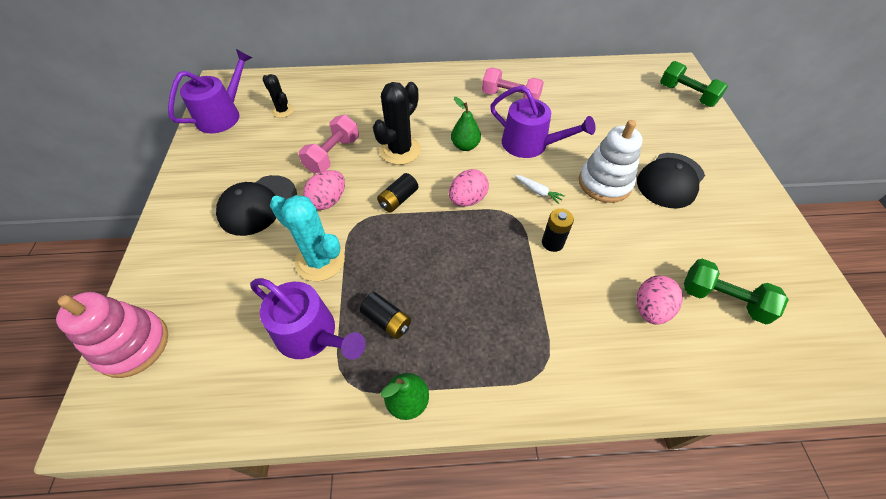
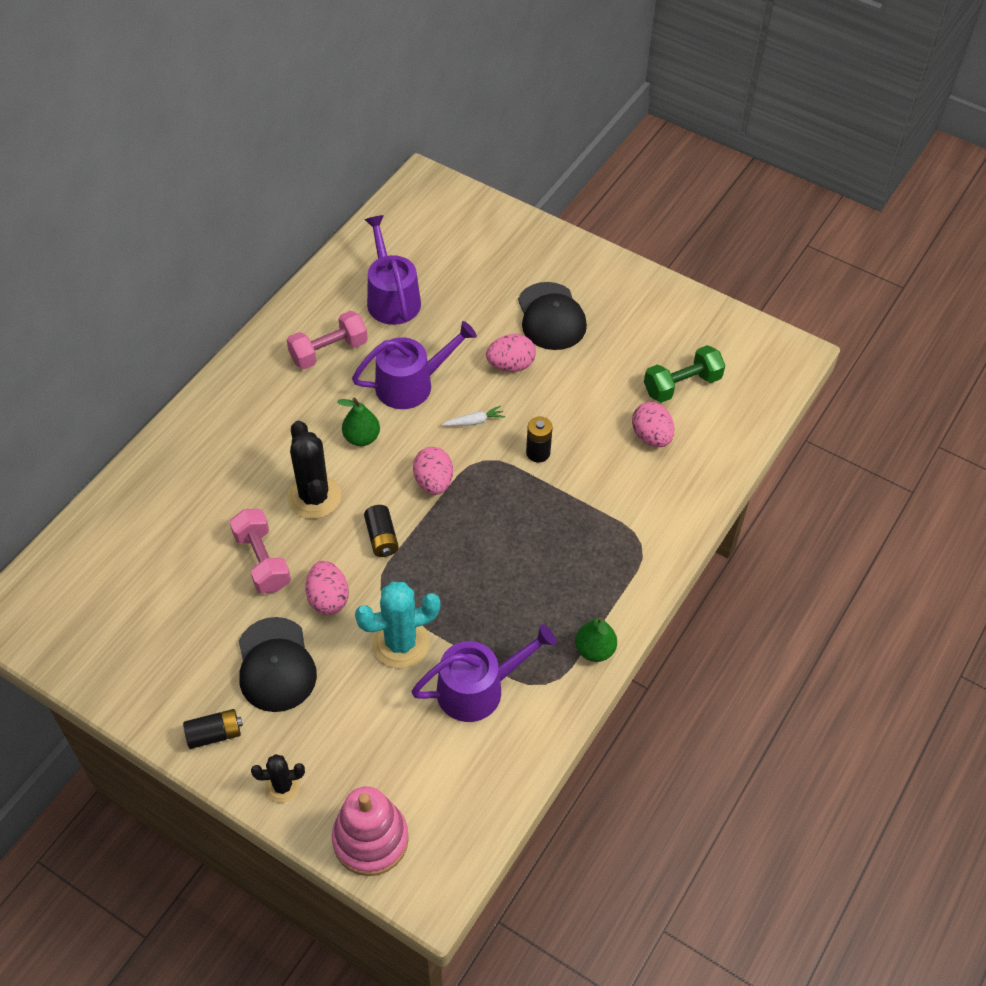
camera: 55 degrees left, 0 degrees up
purple watering can [168,49,252,133] -> purple watering can moved to [364,215,421,325]
black cactus [263,74,294,118] -> black cactus moved to [251,754,305,803]
black battery [360,292,411,339] -> black battery moved to [183,709,243,749]
white stacking toy [579,120,643,203] -> pink egg [486,334,536,372]
green dumbbell [660,61,728,107] -> none

